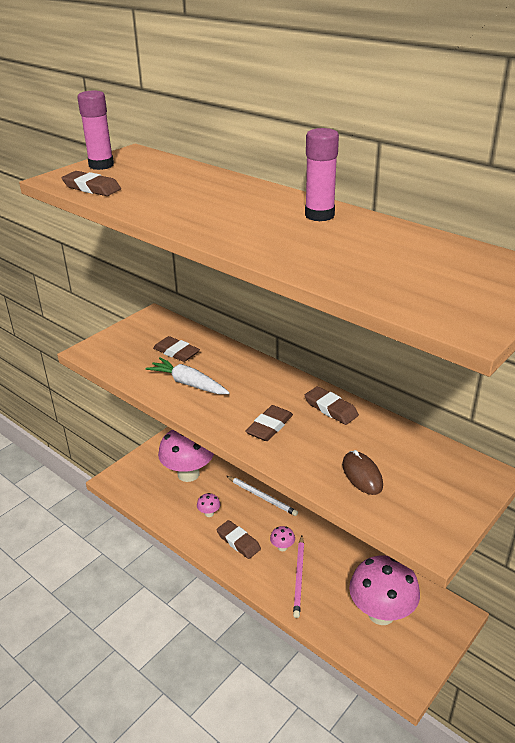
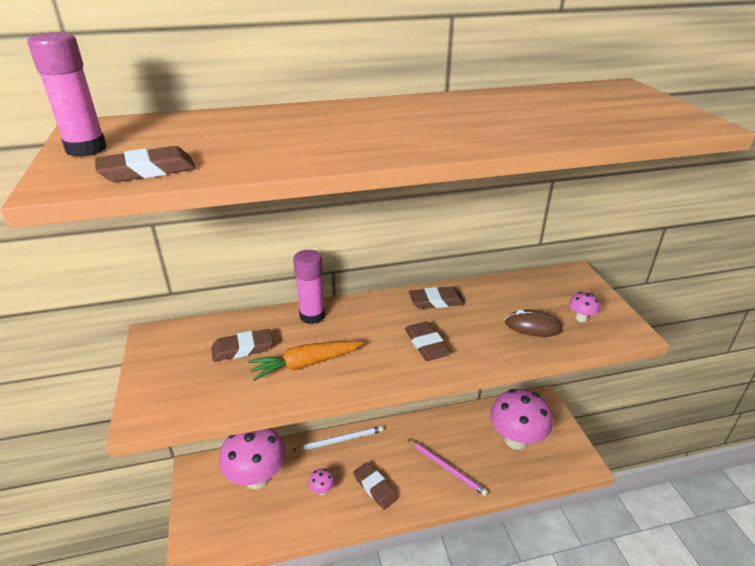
camera: 55 degrees left, 0 degrees up
white carrot [145,357,230,394] -> orange carrot [248,341,364,381]
brown eraser [216,520,261,559] -> brown eraser turned 60 degrees clockwise [353,462,398,509]
pink mushroom [270,526,295,551] -> pink mushroom moved to [569,292,601,322]
pink glue stick [305,128,339,221] -> pink glue stick moved to [293,250,325,324]

